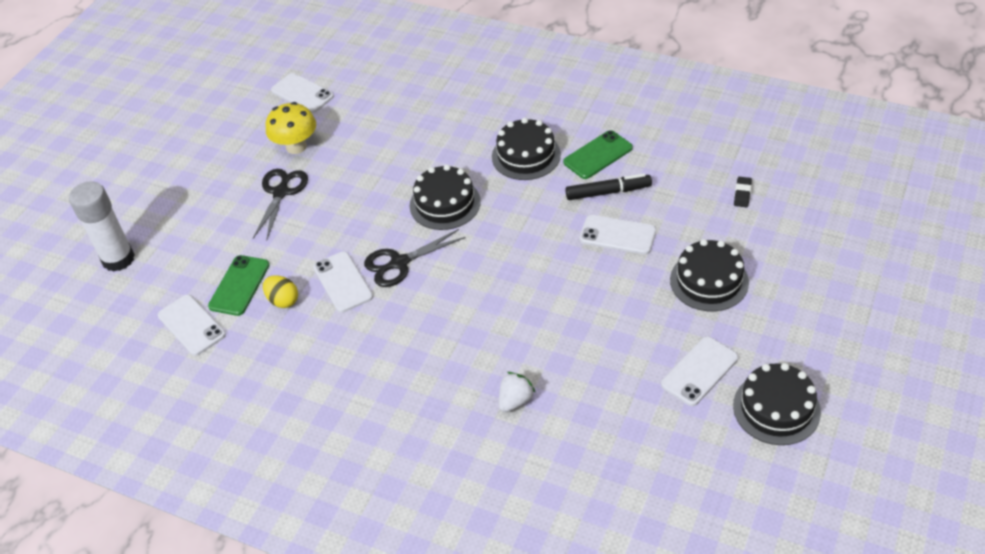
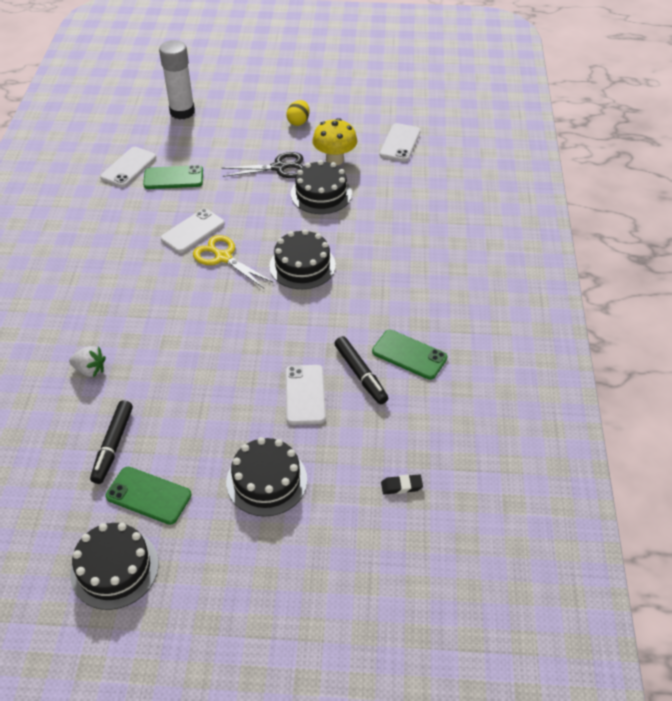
camera: 65 degrees right, 0 degrees up
yellow egg [263,275,298,308] -> yellow egg moved to [286,100,310,126]
black scissors [364,229,466,287] -> yellow scissors [193,235,274,288]
black cake [492,118,561,180] -> black cake moved to [291,160,352,214]
white phone [661,336,738,406] -> green phone [105,467,192,525]
none -> black marker [90,400,133,484]

